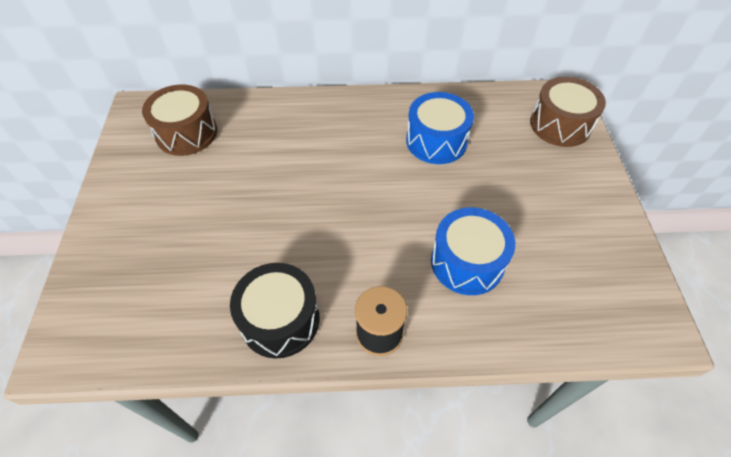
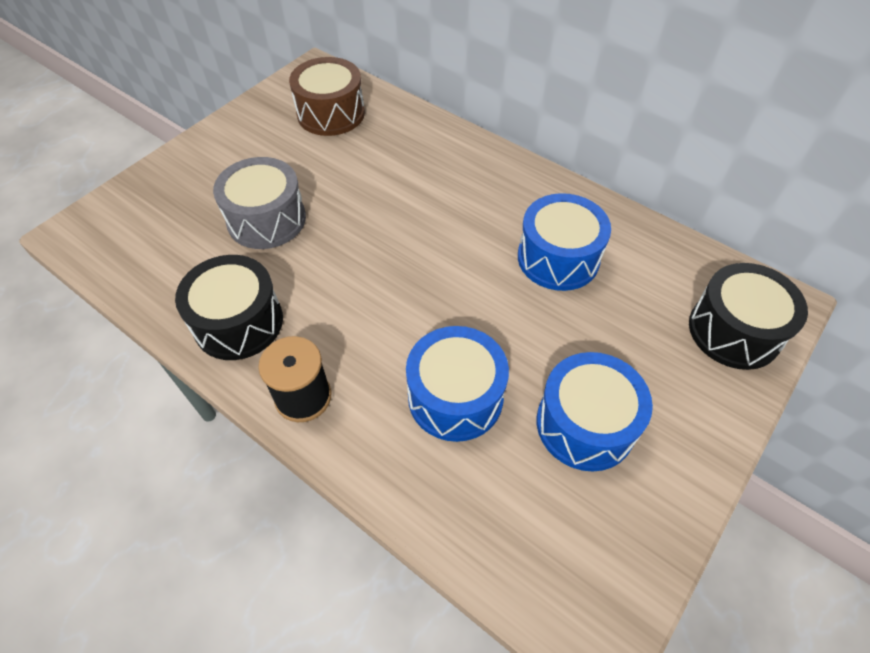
camera: 40 degrees right, 0 degrees up
brown drum [530,77,606,147] -> black drum [689,263,808,370]
none -> grey drum [213,157,306,249]
none -> blue drum [537,352,653,472]

